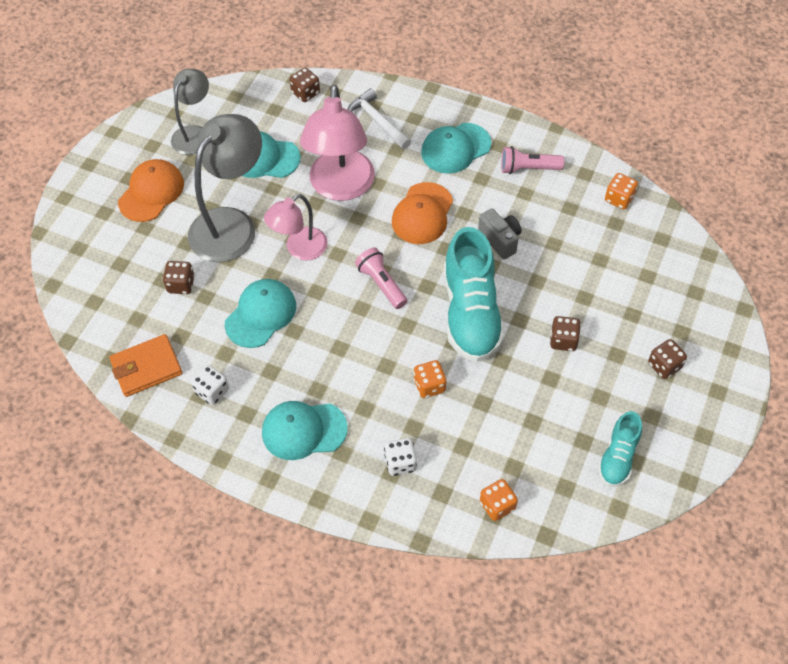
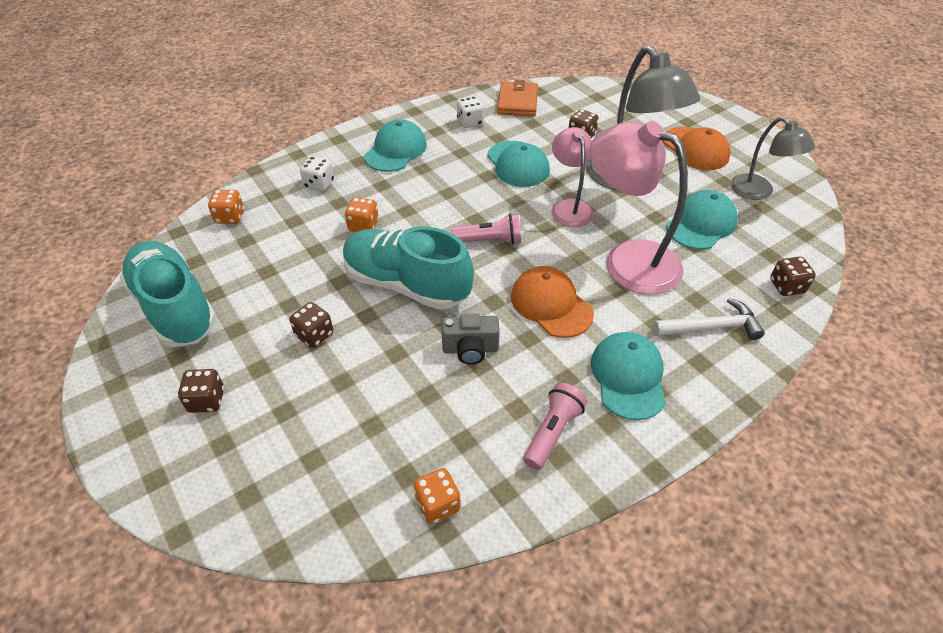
camera: 120 degrees right, 10 degrees down
turquoise shoe [598,411,642,487] -> turquoise shoe [120,241,217,347], size x1.86

